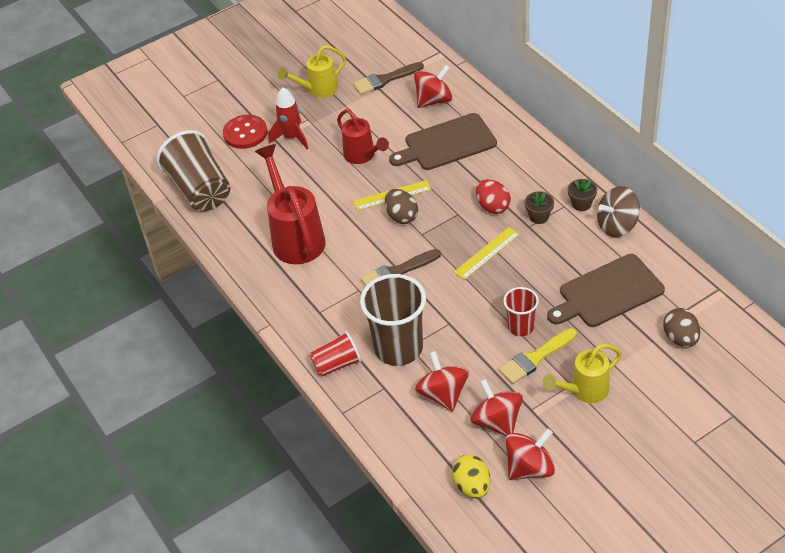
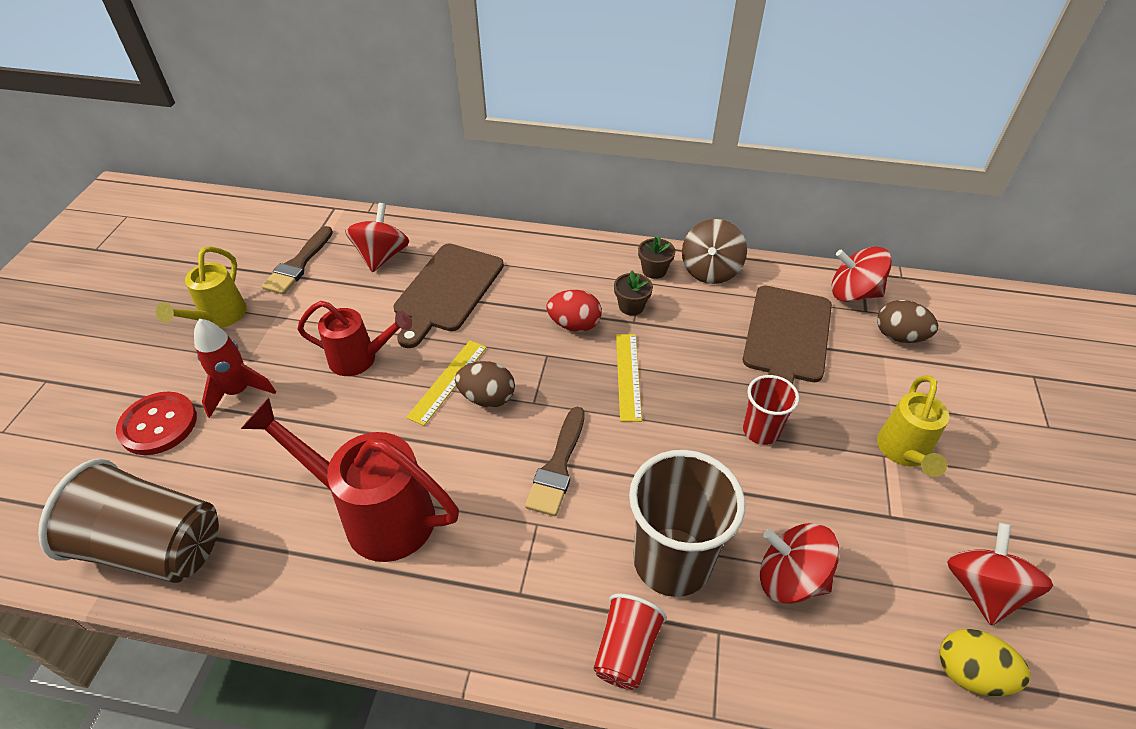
camera: 50 degrees left, 0 degrees up
red spinning top [470,379,523,436] -> red spinning top moved to [831,247,892,302]
yellow brush [499,328,576,384] -> none

